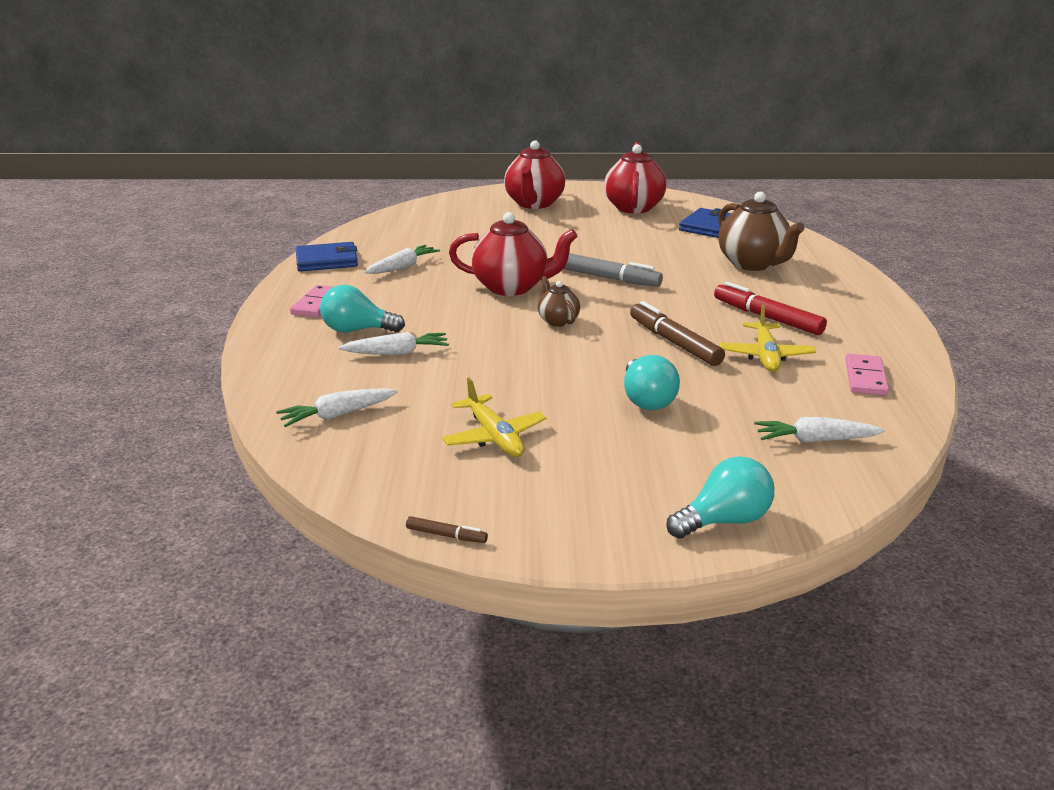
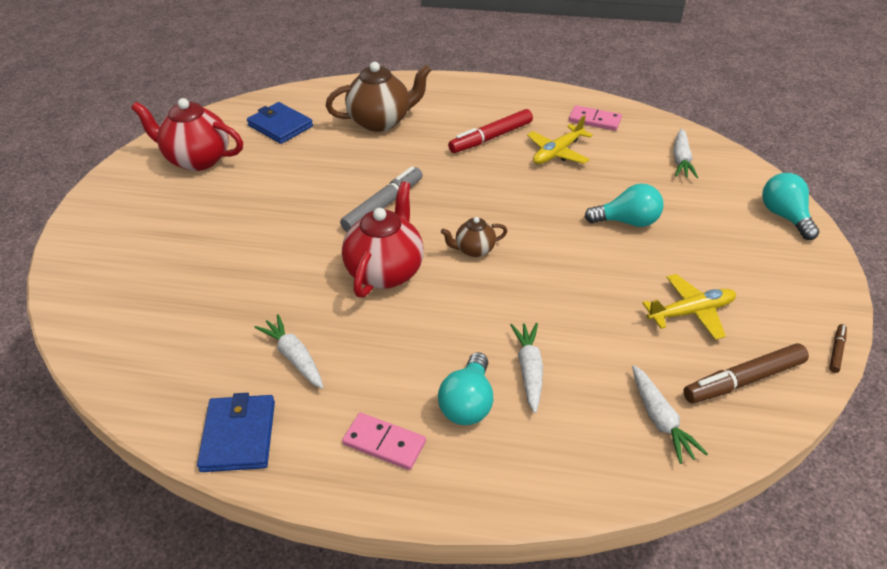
camera: 80 degrees left, 15 degrees up
red teapot [504,141,565,209] -> none
brown marker [630,301,725,366] -> brown marker moved to [683,343,809,403]
yellow plane [719,305,816,372] -> yellow plane turned 120 degrees clockwise [527,115,593,164]

